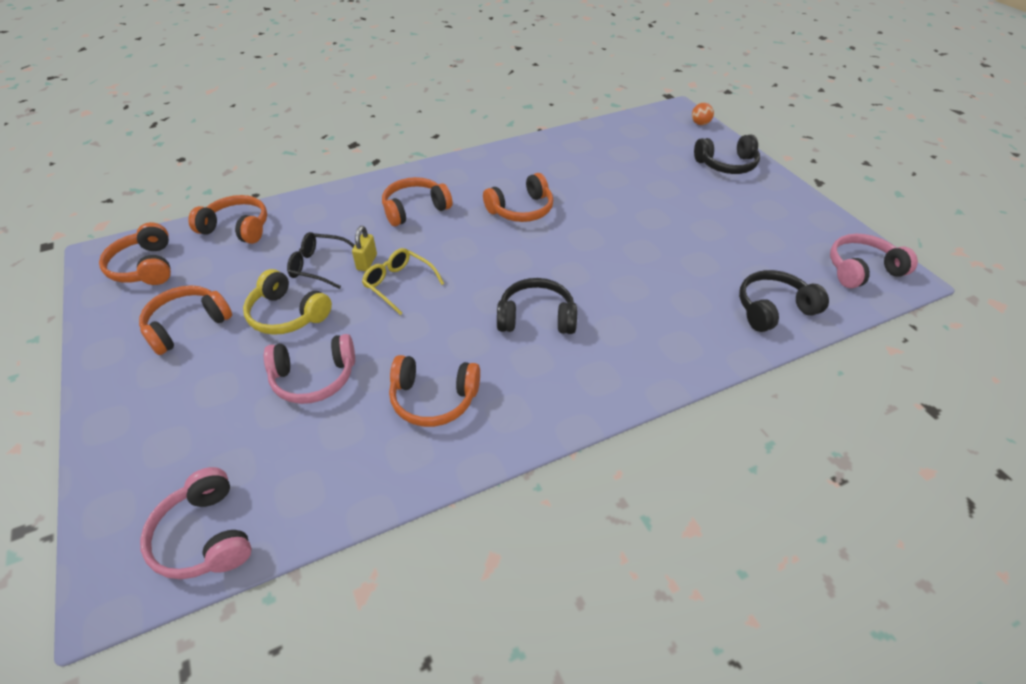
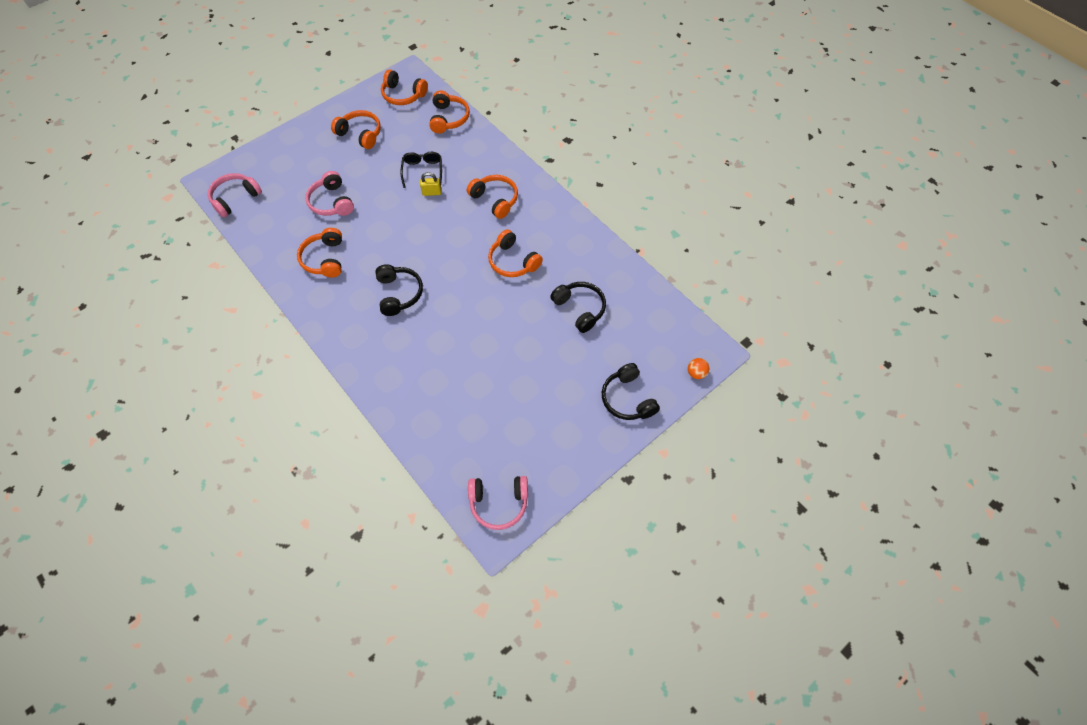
camera: 75 degrees right, 15 degrees up
orange headphones [99,222,171,285] -> orange headphones turned 120 degrees counterclockwise [381,69,428,105]
yellow headphones [243,269,332,335] -> none
yellow glasses [362,248,444,315] -> none
black headphones [739,270,829,332] -> black headphones moved to [550,282,606,333]
pink headphones [830,234,918,288] -> pink headphones turned 120 degrees clockwise [468,476,528,530]

